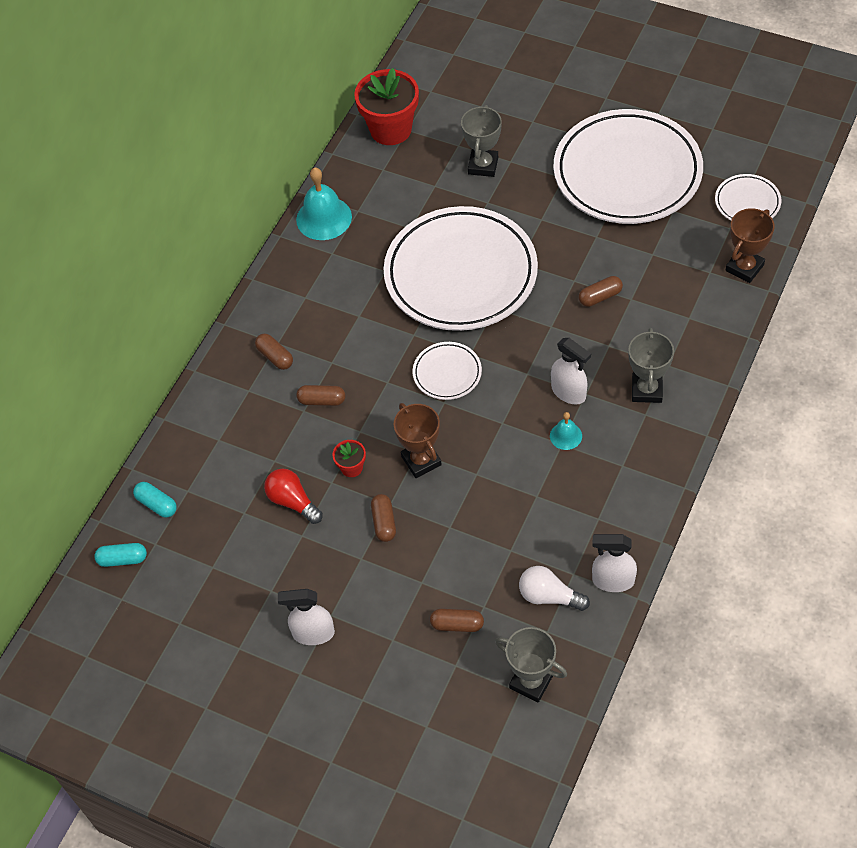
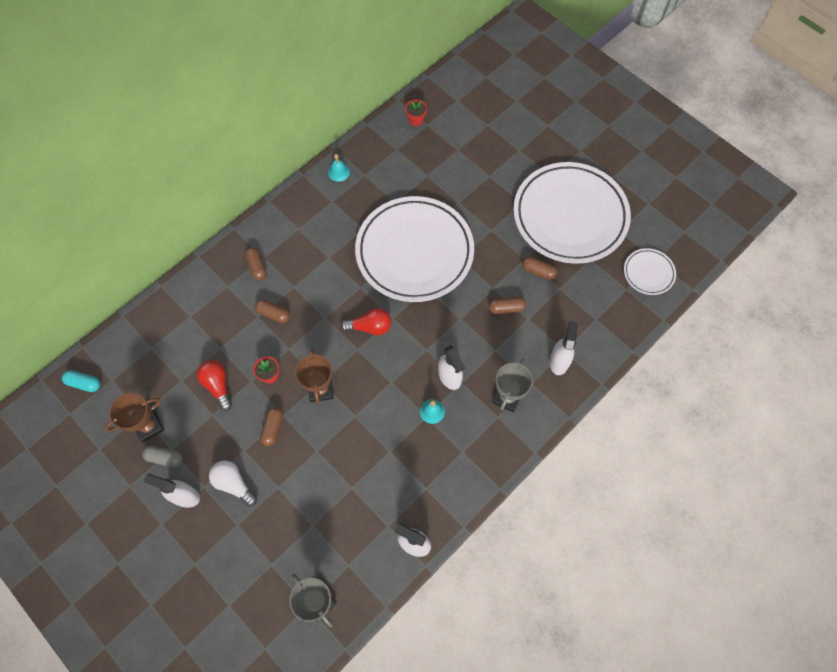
camera: 15 degrees right, 10 degrees up
turquoise capsule [133,482,177,517] -> none
turquoise bell [296,167,352,240] -> turquoise bell [328,154,350,182], size x0.52
red flower pot [354,68,419,145] -> red flower pot [405,99,427,126], size x0.46
white plate [413,342,482,400] -> red light bulb [340,308,391,335]
brown capsule [430,609,484,632] -> brown capsule moved to [522,257,558,280]
grey trophy [461,105,502,177] -> none
white light bulb [519,566,590,611] -> white light bulb moved to [209,461,257,506]
brown trophy [726,208,775,283] -> brown trophy moved to [105,393,164,442]
none -> grey capsule [142,445,183,467]
none -> white spray bottle [550,321,578,375]

